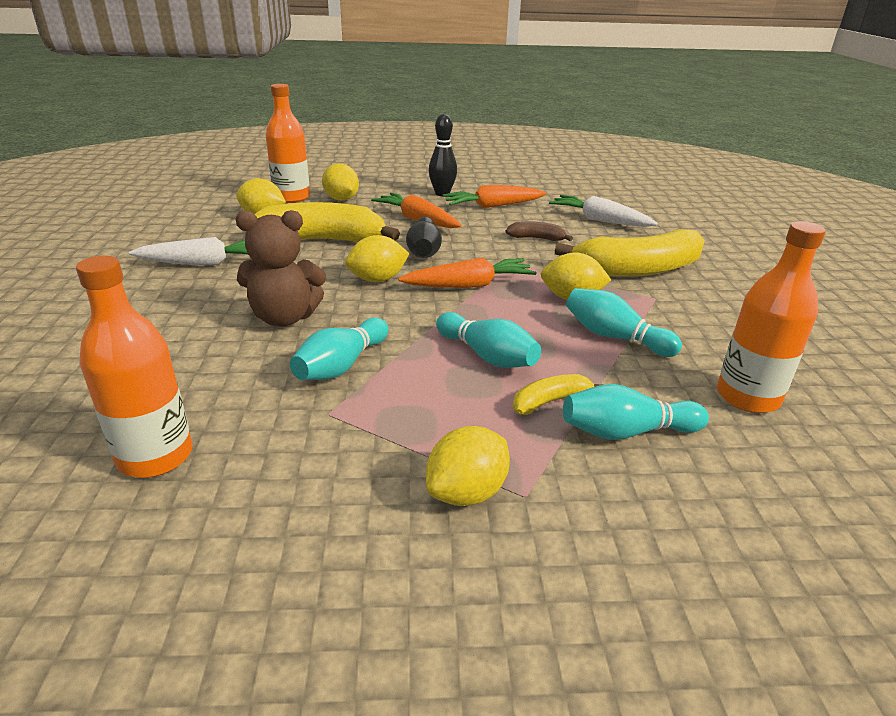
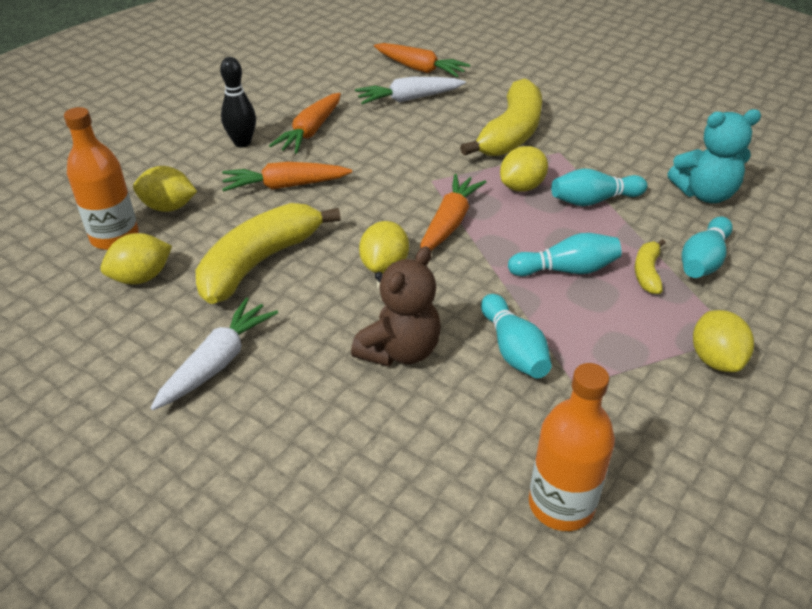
camera: 50 degrees left, 10 degrees up
black bowling pin [406,217,442,258] -> none
brown banana [506,221,573,241] -> none
orange bottle [717,221,826,413] -> turquoise teddy bear [668,109,761,203]
none -> orange carrot [374,43,470,78]

